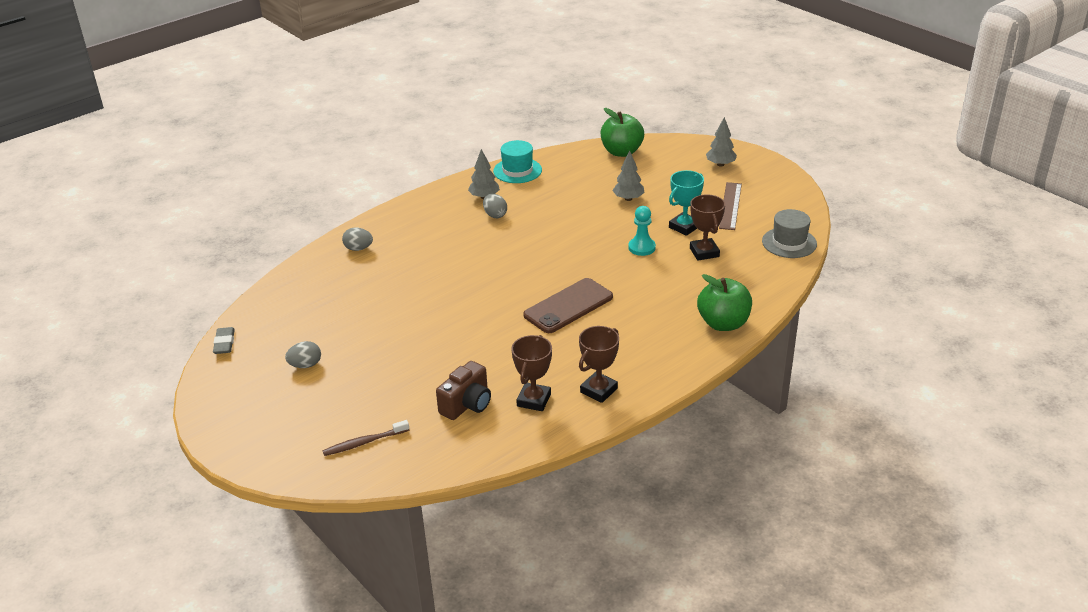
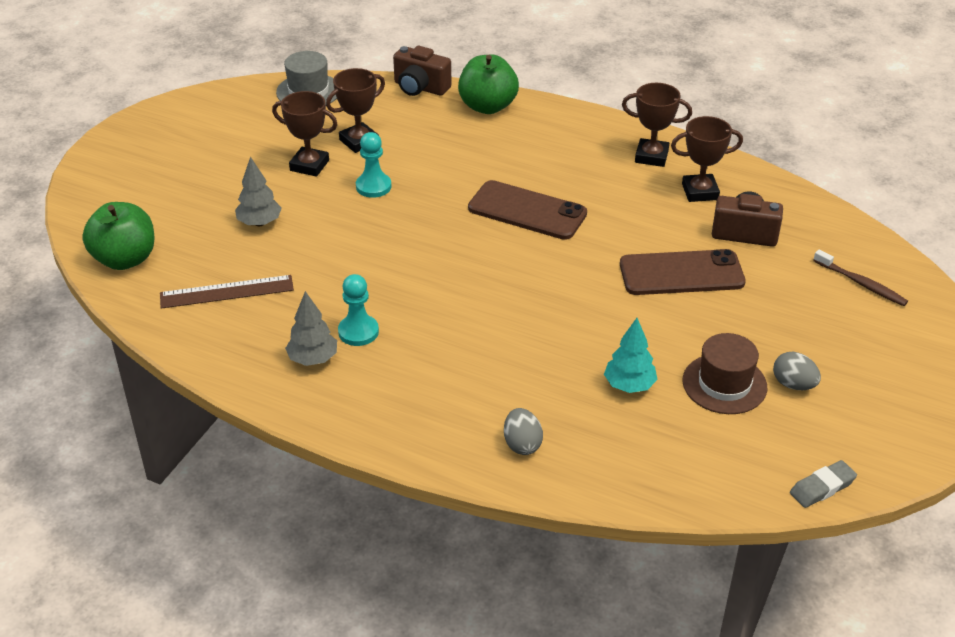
camera: 115 degrees left, 5 degrees up
grey egg [483,194,507,218] -> turquoise pawn [338,274,379,346]
turquoise hat [493,140,542,183] -> none
turquoise trophy [669,170,704,236] -> brown trophy [272,91,338,177]
grey tree [706,117,737,167] -> none
brown ruler [719,182,742,230] -> brown ruler moved to [160,275,294,309]
none -> brown camera [393,46,452,96]
none -> turquoise tree [604,318,658,393]
none -> brown phone [620,249,746,295]
none -> brown hat [683,333,767,414]

